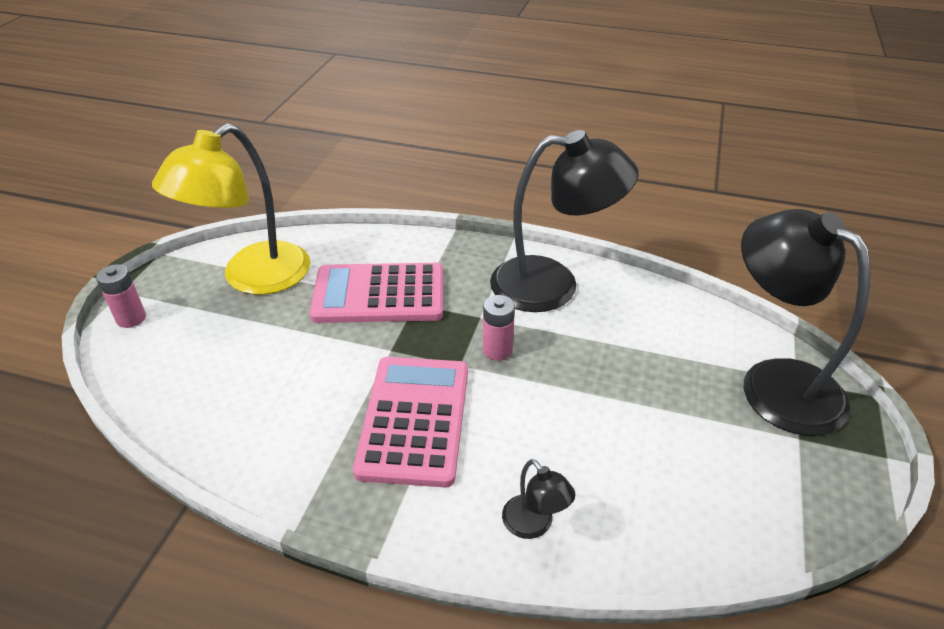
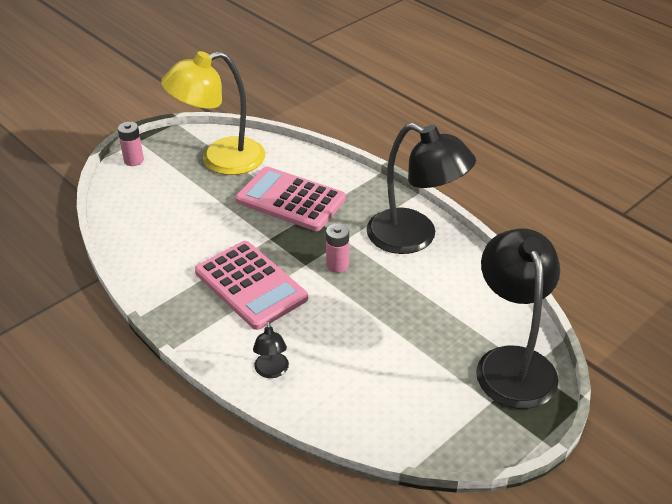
camera: 30 degrees right, 0 degrees up
pink calculator [353,357,468,487] -> pink calculator turned 105 degrees clockwise [195,241,308,330]

